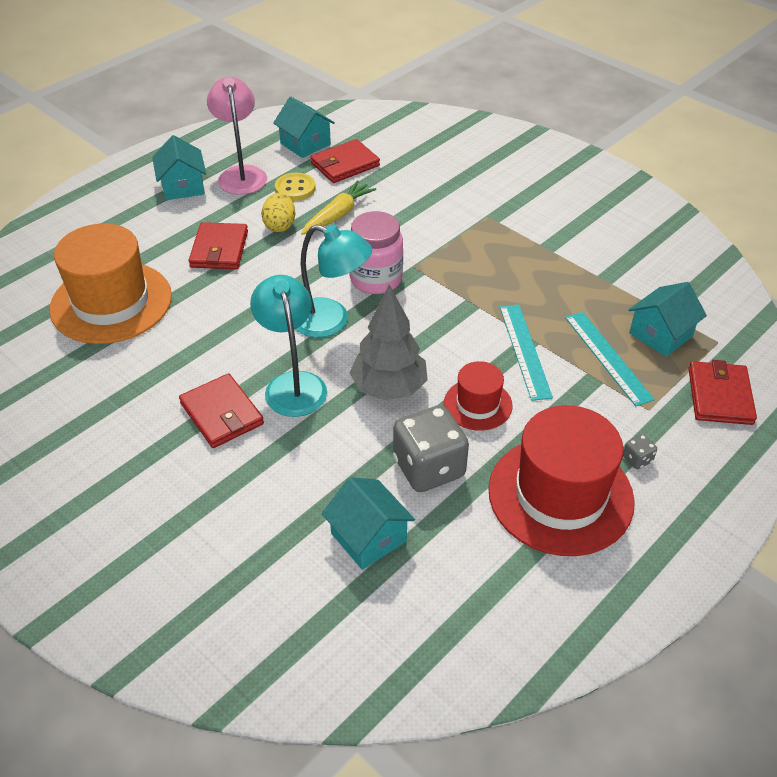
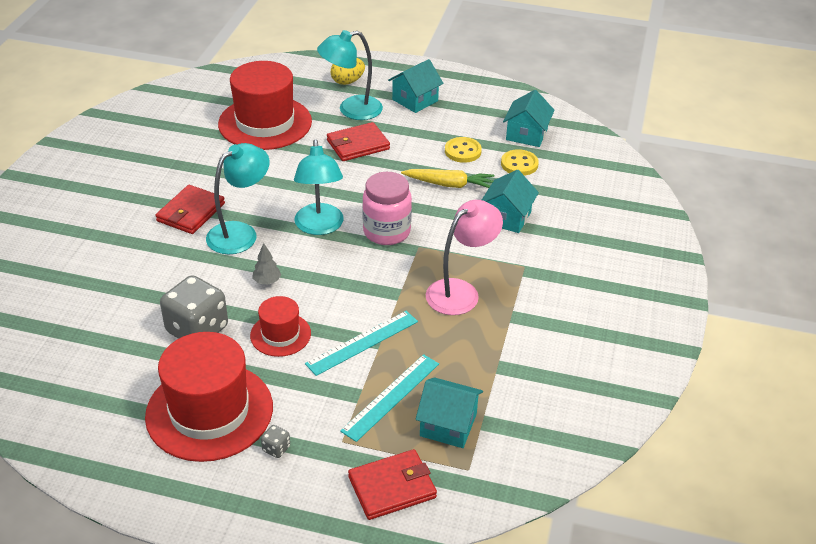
camera: 60 degrees right, 5 degrees down
orange hat [50,223,172,344] -> red hat [218,61,312,150]
pink lamp [207,77,267,195] -> pink lamp moved to [426,200,503,315]
yellow egg [261,193,295,232] -> yellow egg moved to [331,58,365,85]
red wallet [310,139,380,183] -> yellow button [501,149,539,176]
turquoise house [322,477,415,570] -> turquoise house moved to [482,170,539,233]
grey tree [349,285,428,401] -> grey tree [252,243,281,285], size x0.44
none -> turquoise lamp [317,30,383,120]

